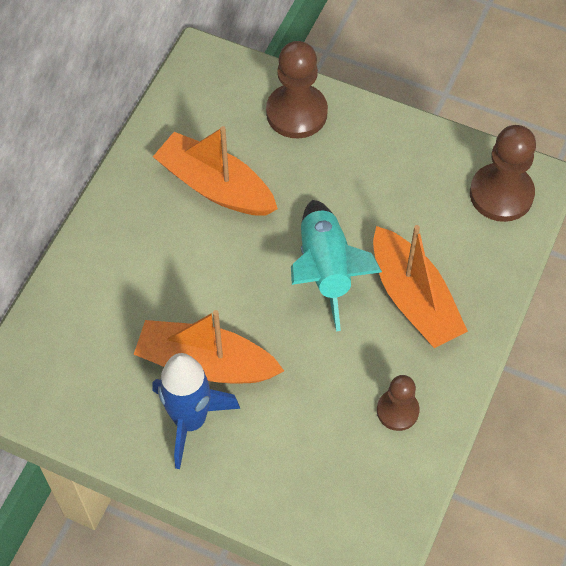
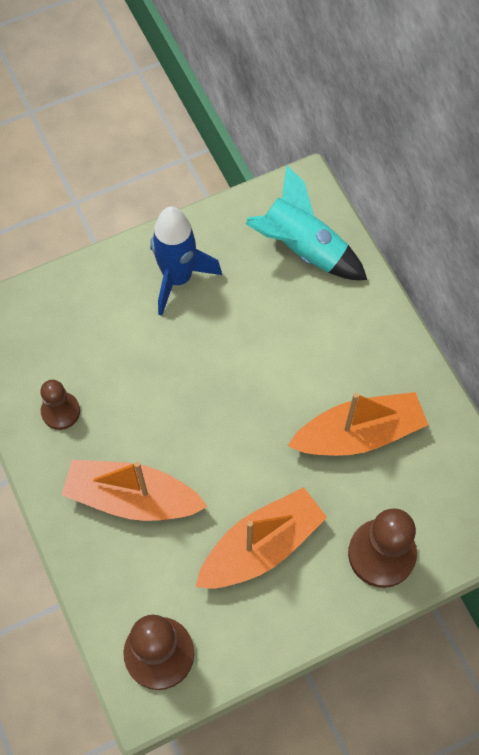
camera: 130 degrees right, 5 degrees up
orange boat [134,310,284,383] -> orange boat moved to [196,487,327,589]
turquoise rocket [291,200,382,331] -> turquoise rocket moved to [245,165,367,280]

